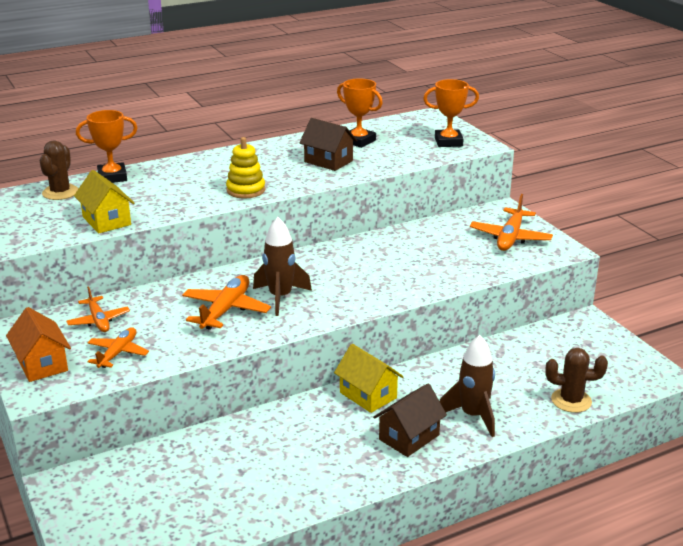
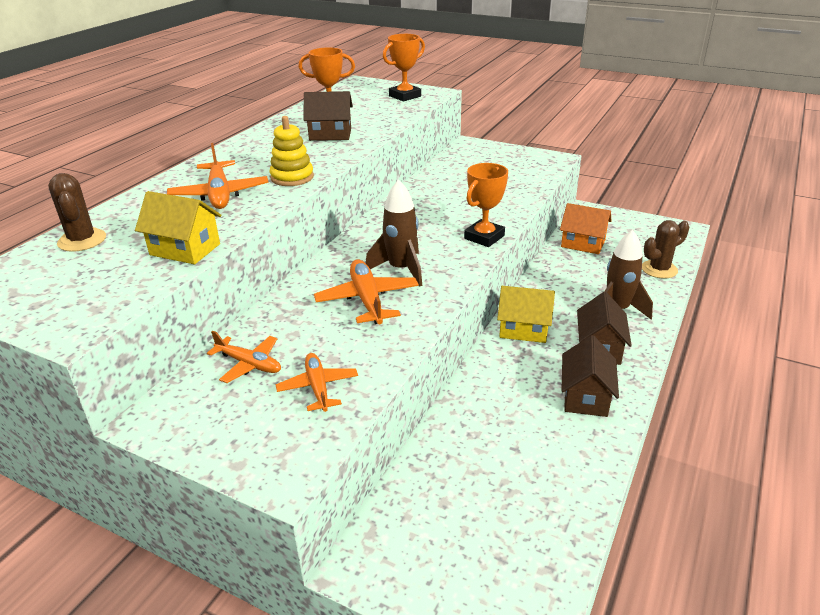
camera: 35 degrees left, 5 degrees up
orange house [6,307,71,382] -> orange house moved to [560,203,612,254]
orange trophy [76,110,137,183] -> orange trophy moved to [464,163,508,247]
orange plane [470,194,553,251] -> orange plane moved to [167,143,269,209]
none -> brown house [561,335,619,417]

